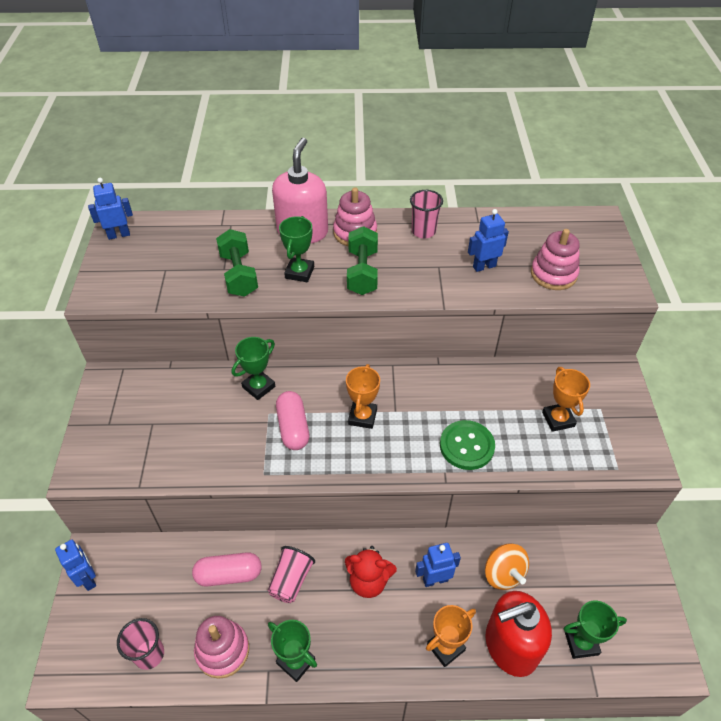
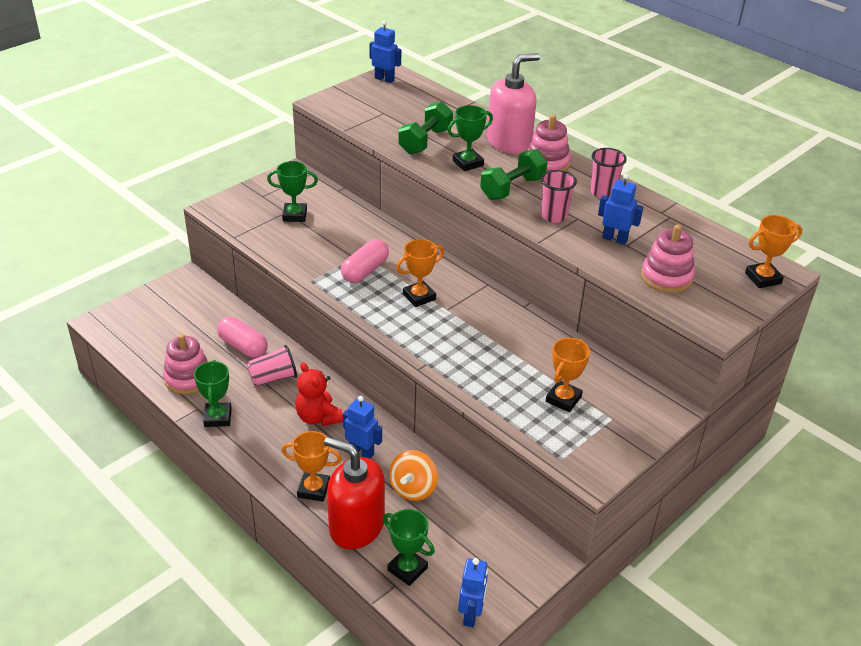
camera: 45 degrees right, 10 degrees down
blue robot [55,540,96,591] -> blue robot moved to [458,558,488,627]
pink cup [117,618,164,670] -> pink cup moved to [541,170,577,223]
green trophy [232,337,275,400] -> green trophy moved to [267,161,318,222]
green button [440,420,495,470] -> none
none -> orange trophy [745,215,802,288]

